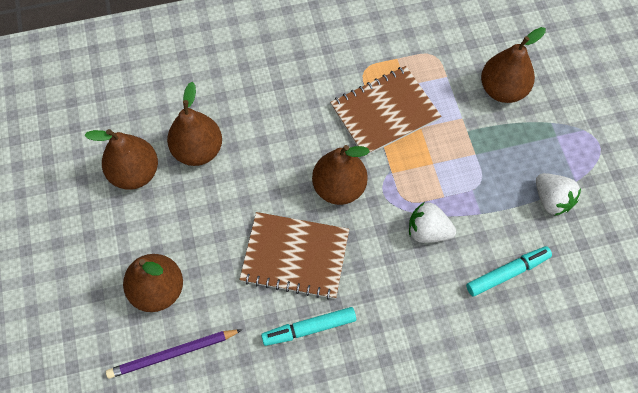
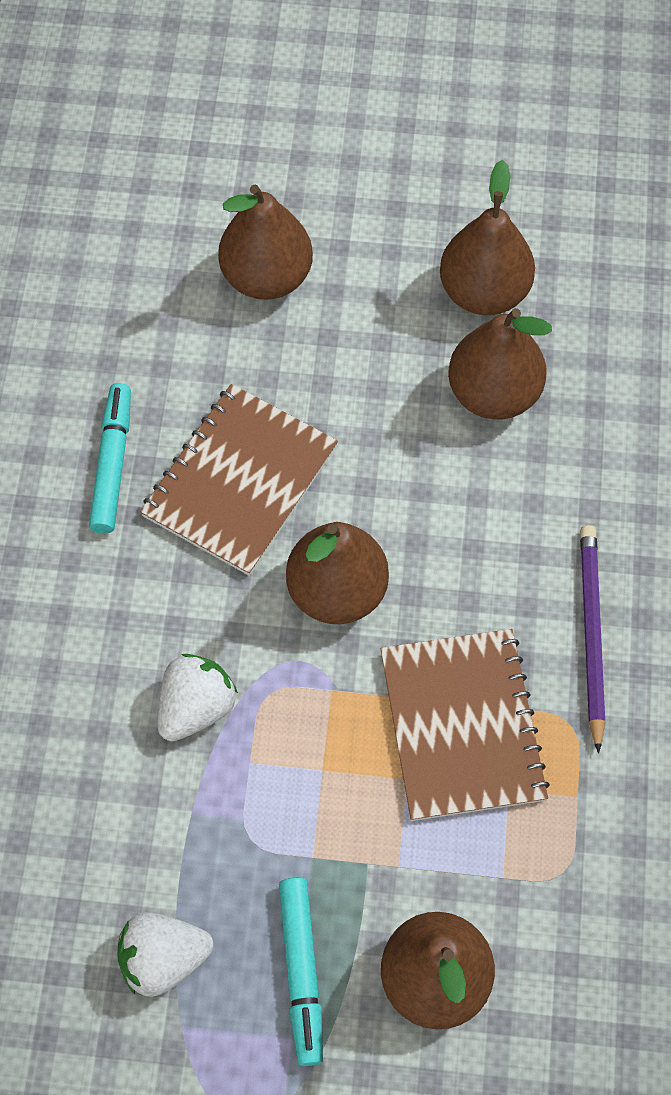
camera: 110 degrees right, 0 degrees up
purple pencil [106,329,242,379] -> purple pencil moved to [580,525,605,754]
turquoise marker [466,246,552,297] -> turquoise marker moved to [279,878,323,1066]

